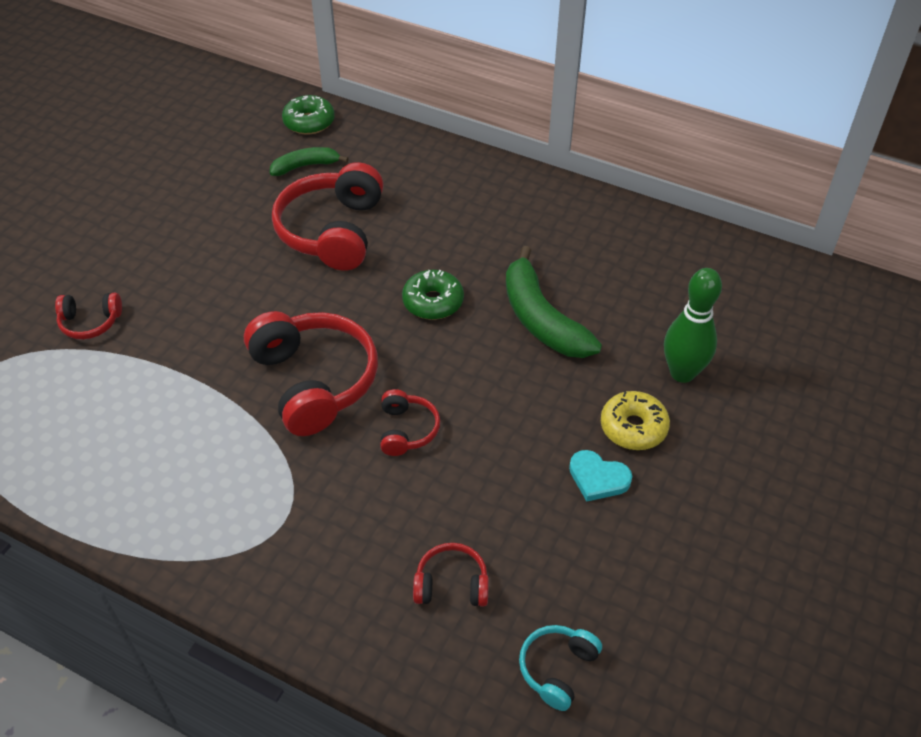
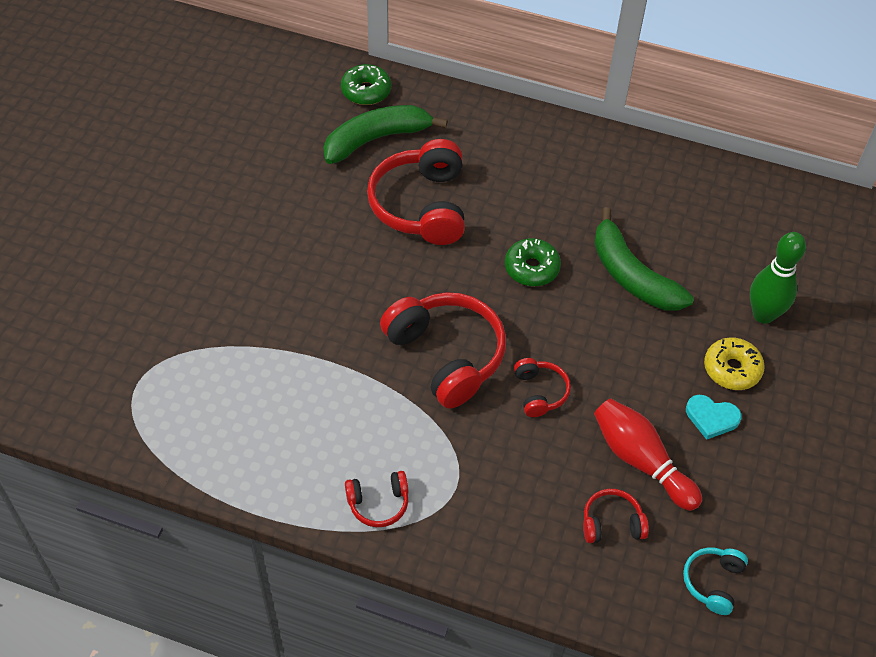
camera: 10 degrees left, 5 degrees up
red headphones [55,293,122,340] -> red headphones moved to [345,471,408,527]
green banana [270,147,349,176] -> green banana [323,105,448,164], size x1.73
none -> red bowling pin [594,398,702,511]

